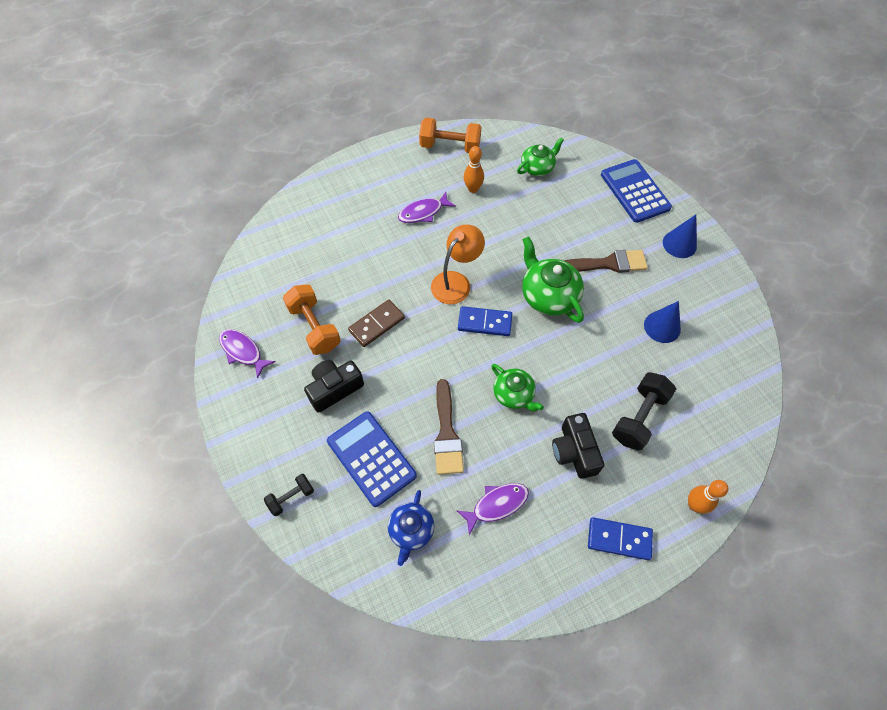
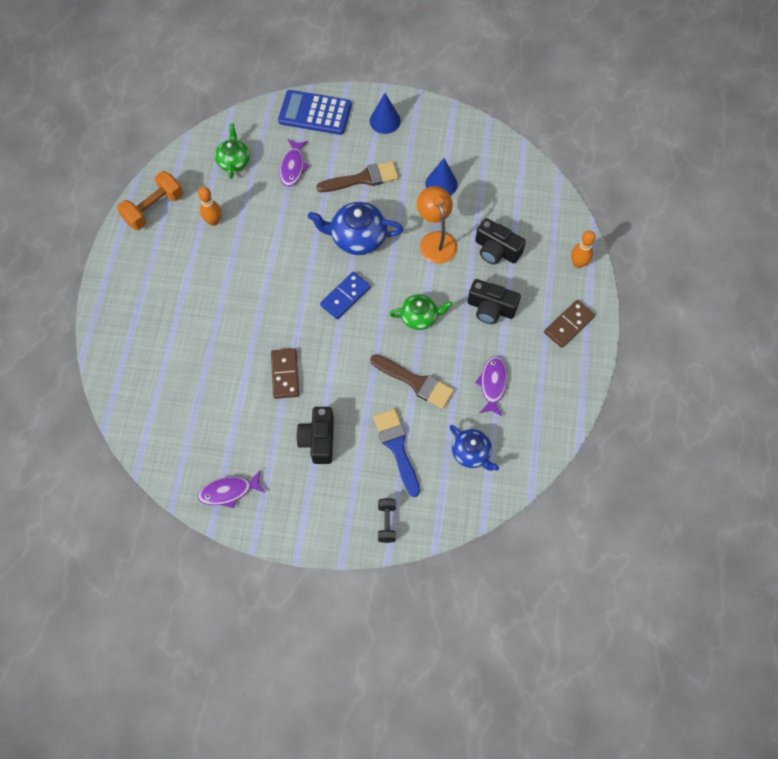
camera: 55 degrees left, 5 degrees up
orange dumbbell [283,284,341,355] -> none
blue calculator [327,411,417,507] -> blue brush [373,408,420,497]
purple fish [398,192,456,223] -> purple fish moved to [280,139,310,187]
orange lamp [431,225,485,304] -> orange lamp moved to [417,186,457,264]
green teapot [522,236,584,323] -> blue teapot [308,202,403,255]
brown brush [564,250,648,273] -> brown brush turned 45 degrees clockwise [317,161,398,192]
blue domino [588,517,653,560] -> brown domino [544,300,595,348]
black dumbbell [612,372,676,451] -> black camera [475,218,526,265]

